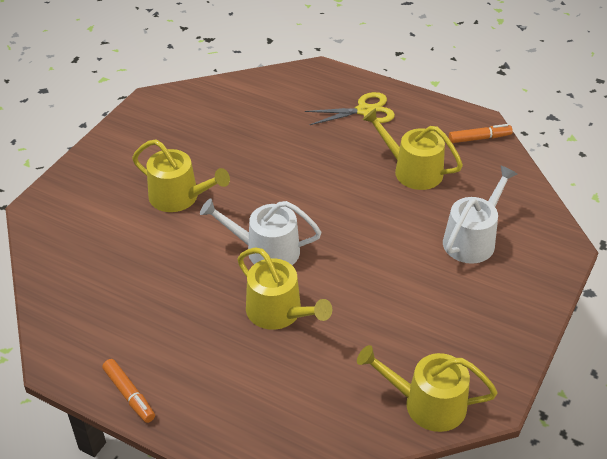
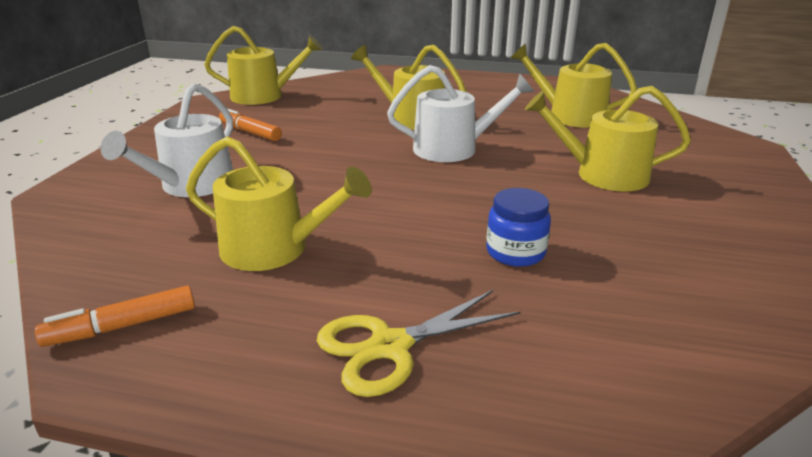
camera: 165 degrees right, 15 degrees down
orange marker [102,359,155,423] -> orange marker moved to [219,108,282,141]
none -> blue jar [486,188,551,267]
none -> yellow watering can [511,43,637,128]

